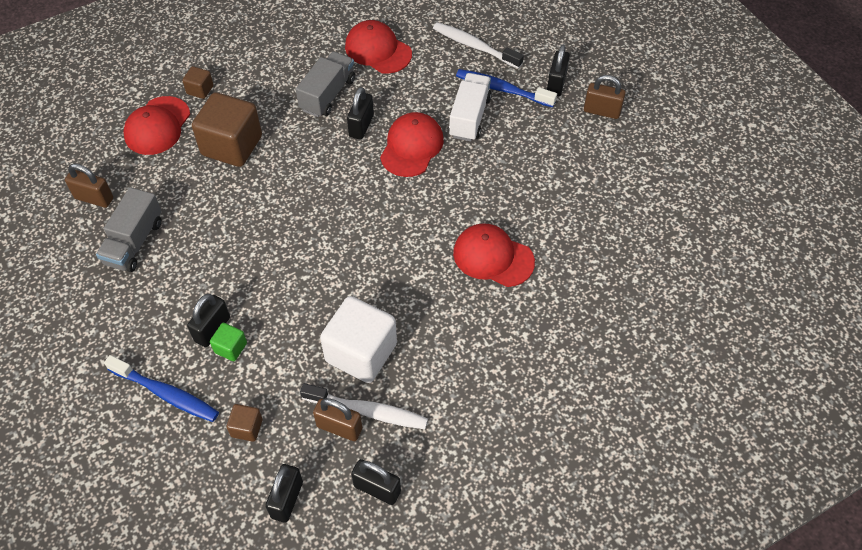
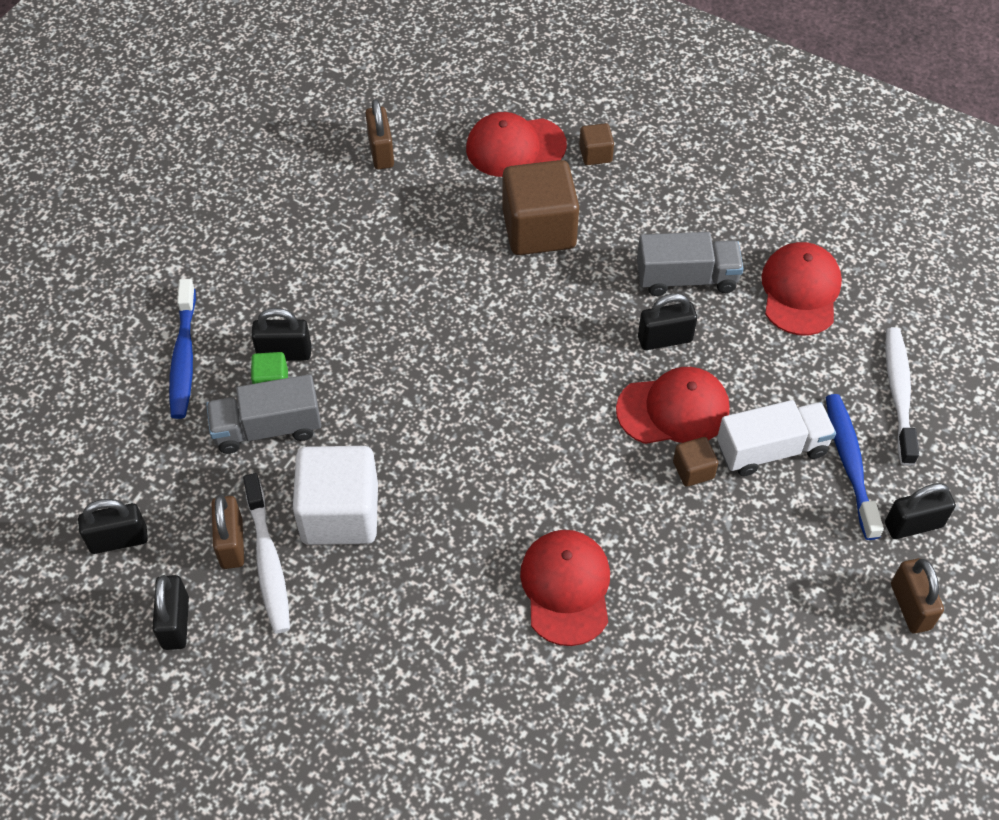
camera: 60 degrees right, 0 degrees up
grey truck [96,187,162,272] -> grey truck moved to [206,374,321,454]
brown cube [226,404,263,442] -> brown cube moved to [673,437,718,487]

